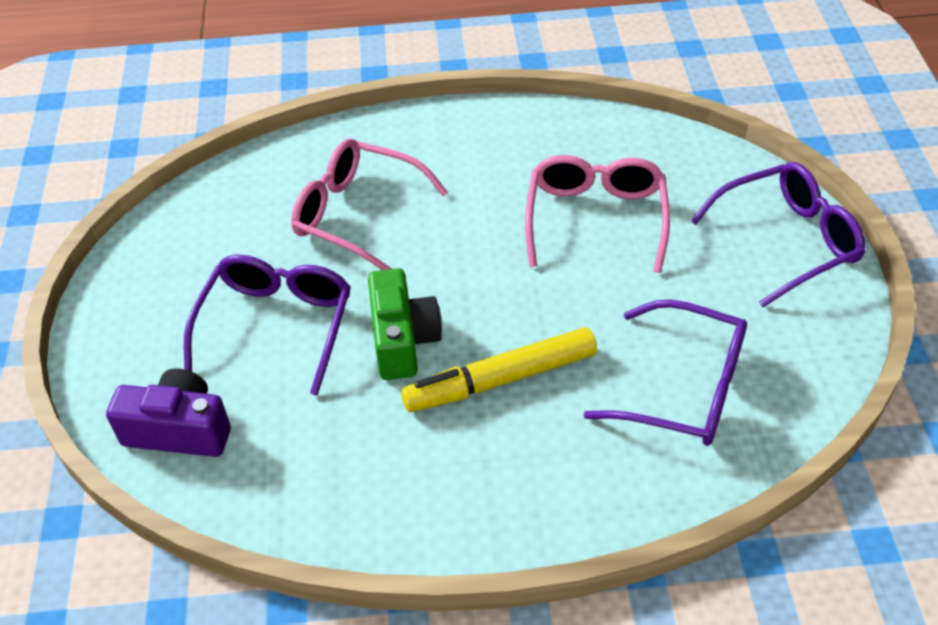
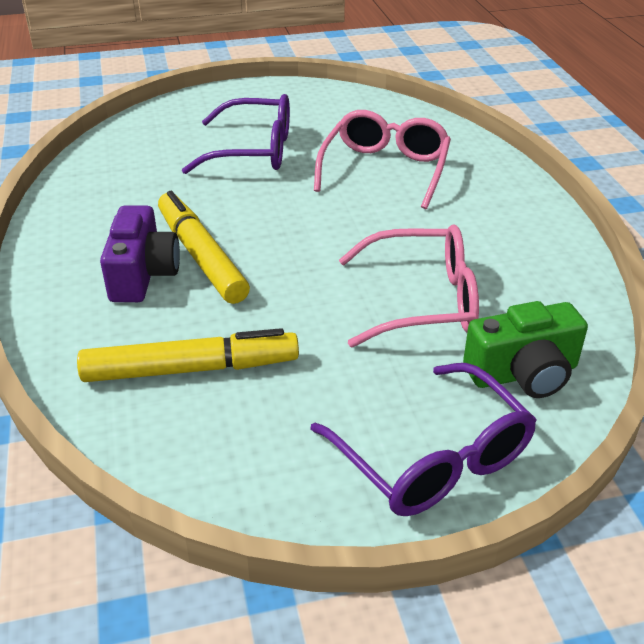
camera: 80 degrees right, 10 degrees down
purple camera [106,368,231,457] -> purple camera moved to [100,205,180,302]
green camera [368,268,442,380] -> green camera moved to [463,301,588,398]
purple glasses [583,299,747,446] -> yellow marker [77,328,299,382]

